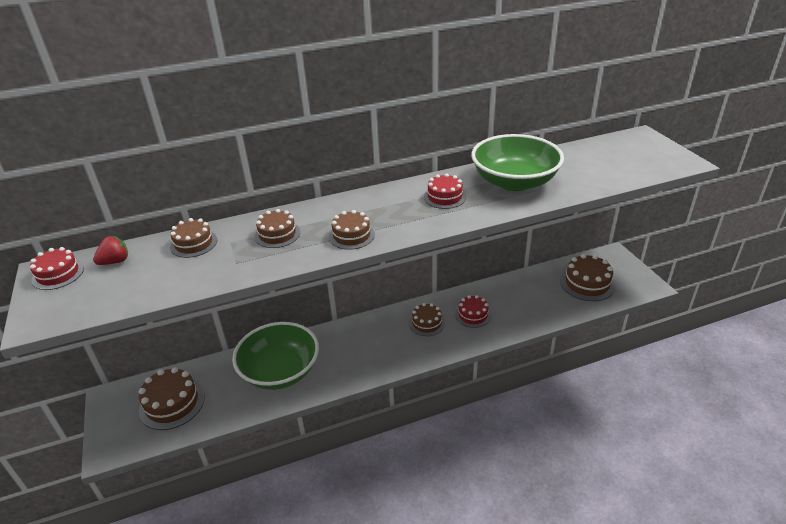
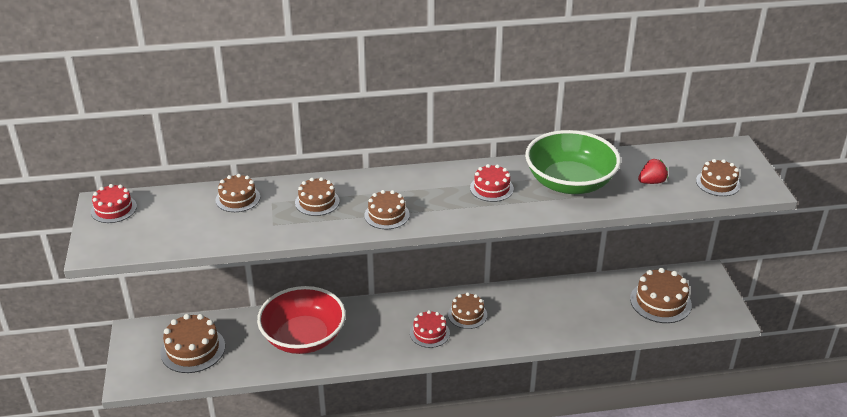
camera: 10 degrees right, 0 degrees up
red strawberry [93,236,128,265] -> red strawberry moved to [638,159,668,184]
green bowl [232,322,319,390] -> red bowl [257,286,346,354]
red cake [455,295,491,328] -> red cake moved to [410,310,450,348]
none -> brown cake [696,159,741,196]

